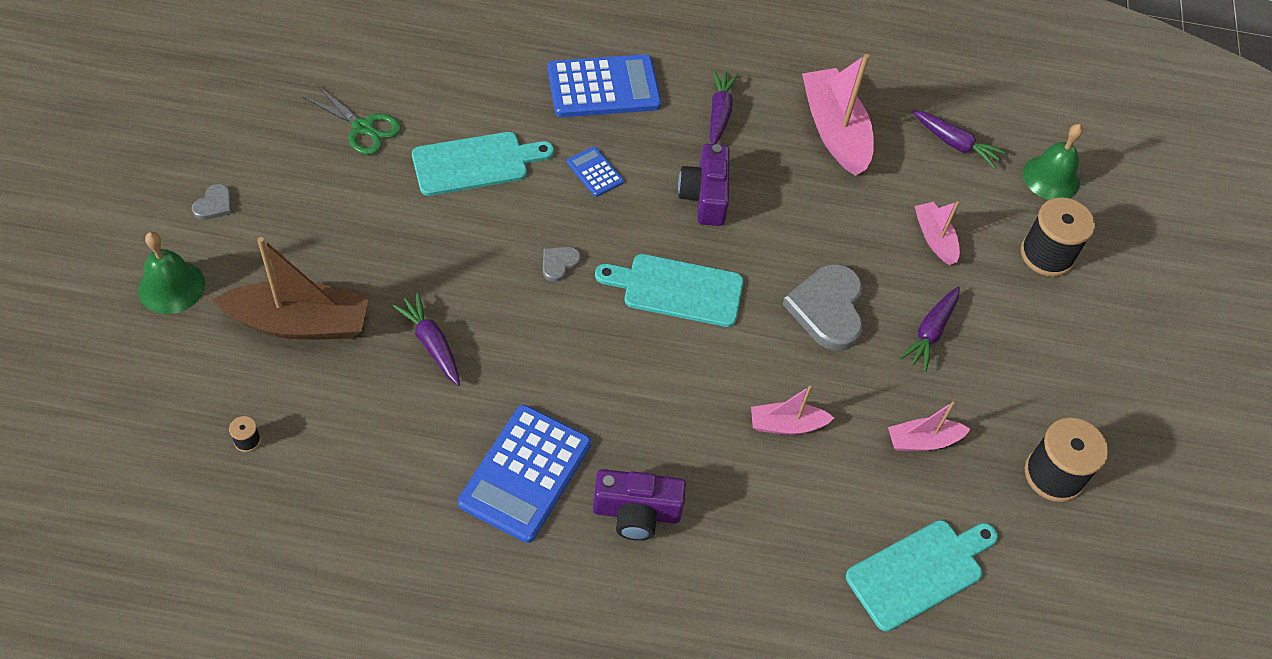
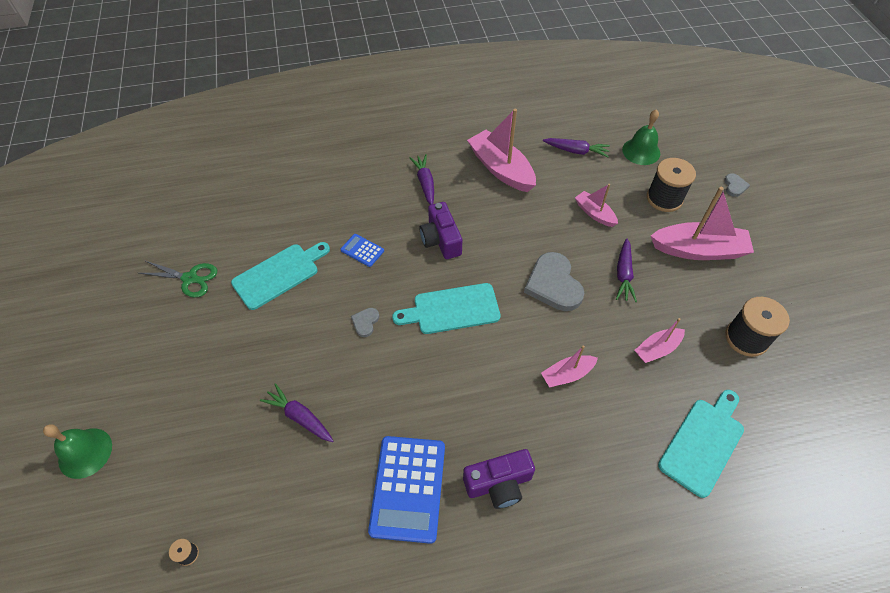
camera: 15 degrees left, 0 degrees up
grey heart [192,184,232,220] -> grey heart moved to [724,173,750,197]
brown boat [213,237,369,339] -> none
blue calculator [548,54,661,117] -> none
none -> pink boat [651,187,754,260]

